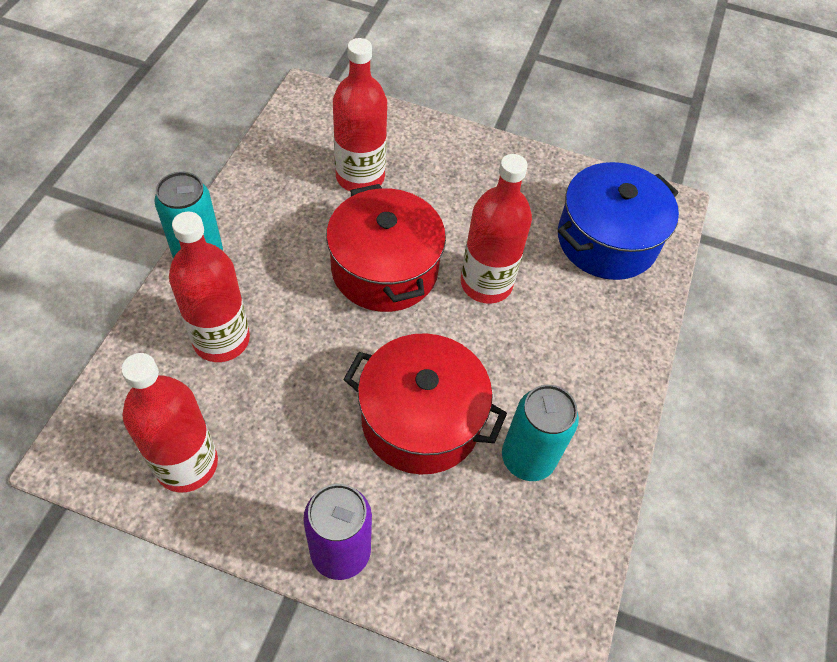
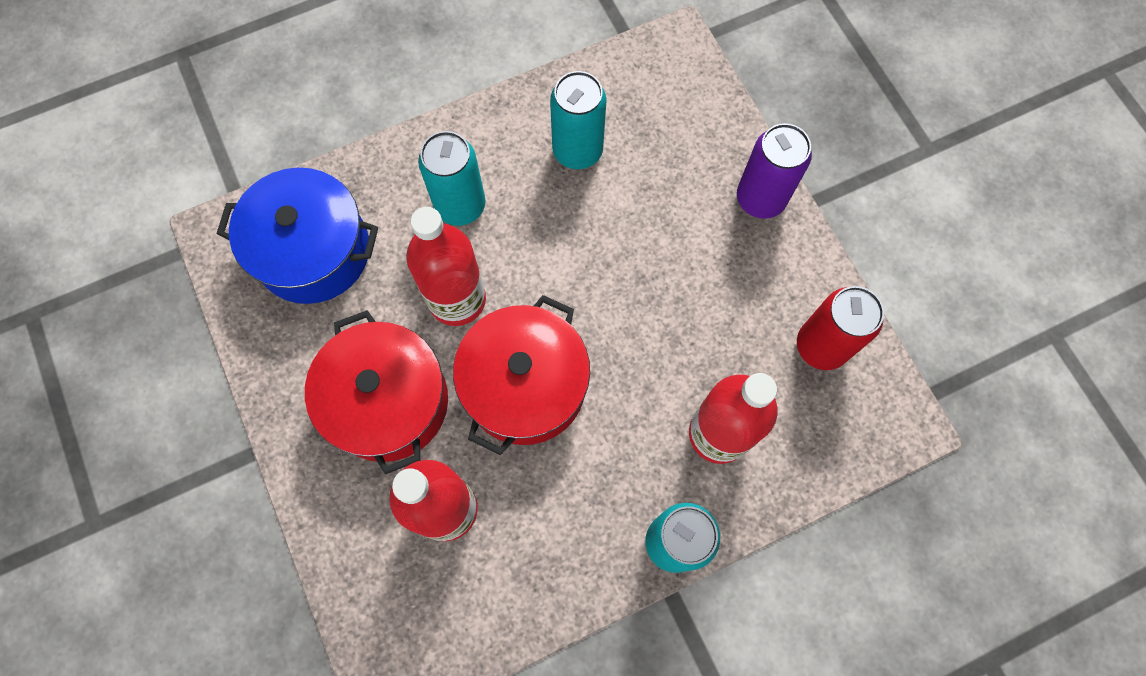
camera: 130 degrees left, 15 degrees up
red bottle [121,353,218,492] -> red can [797,286,884,370]
red pot [343,333,507,474] -> red pot moved to [305,310,448,474]
none -> turquoise can [418,131,485,226]

